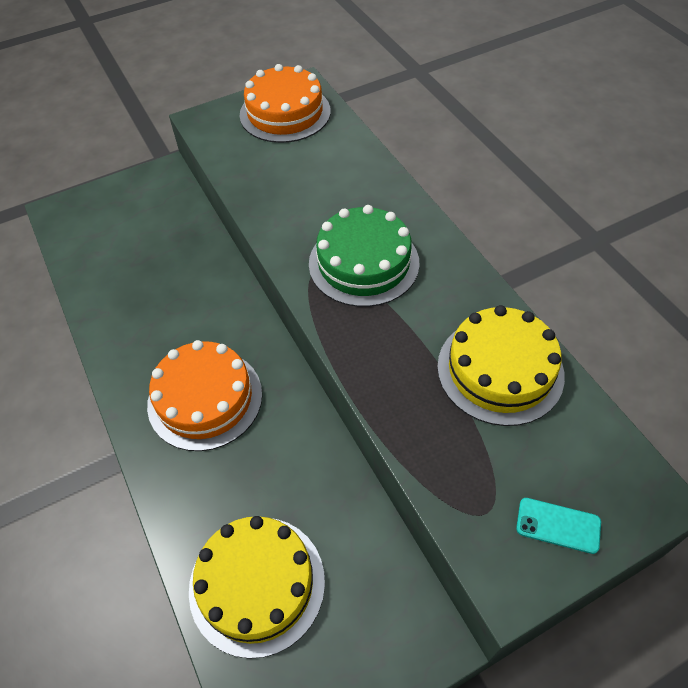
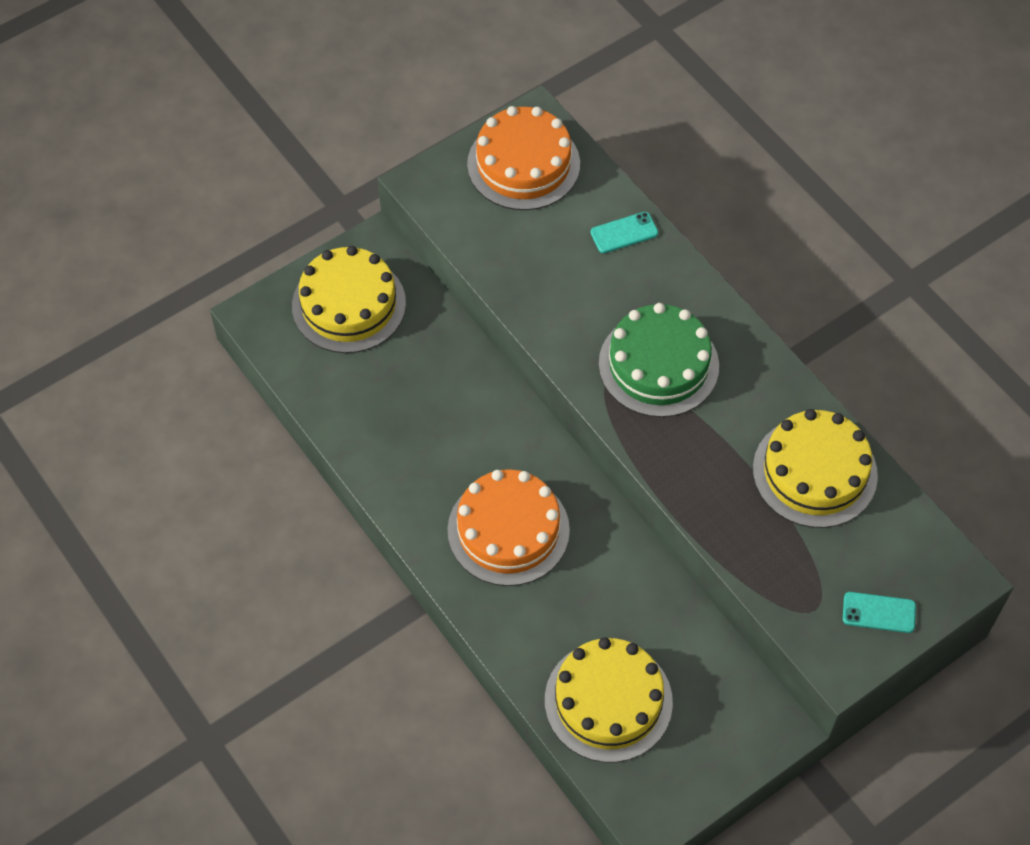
camera: 10 degrees left, 5 degrees up
none -> yellow cake [292,246,406,353]
none -> turquoise phone [591,212,658,253]

